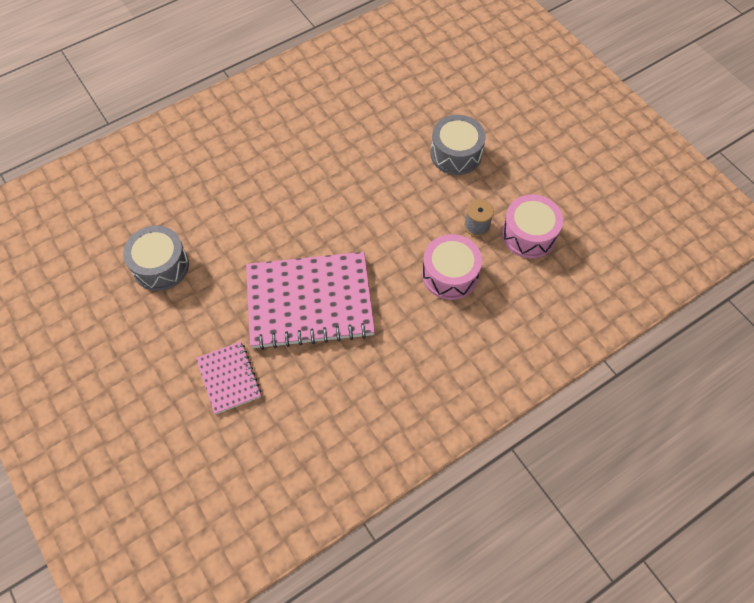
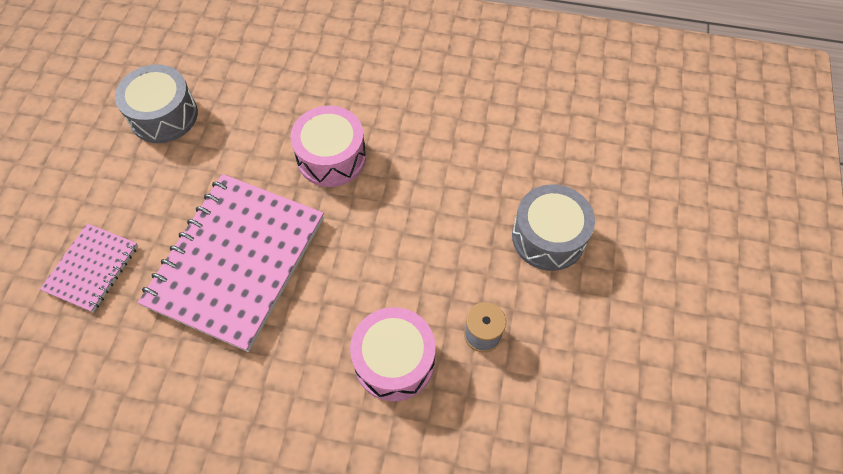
camera: 45 degrees right, 0 degrees up
pink notebook [246,252,375,350] -> pink notebook turned 75 degrees clockwise [138,174,324,352]
pink drum [502,195,563,258] -> pink drum moved to [290,106,366,187]

